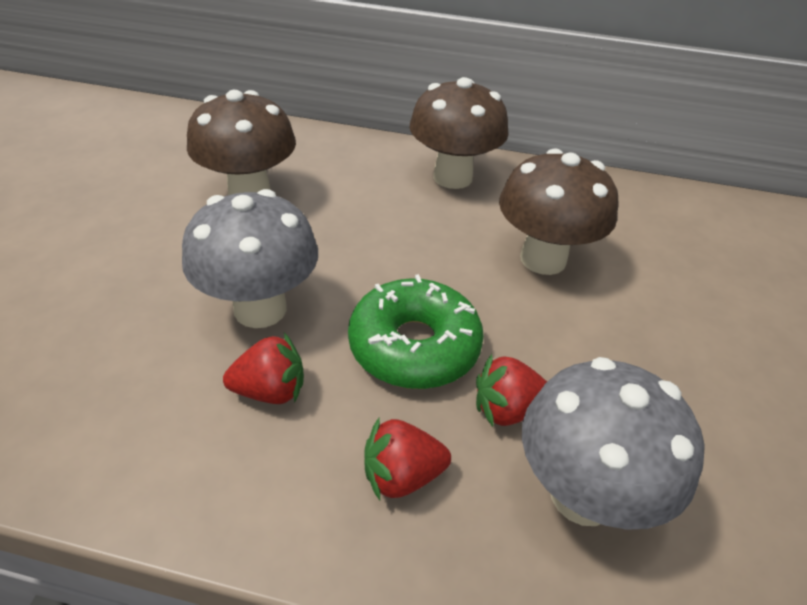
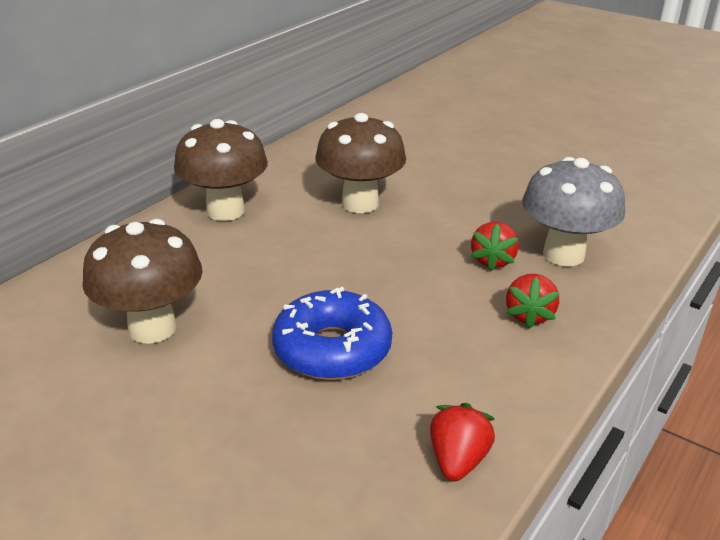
camera: 65 degrees left, 10 degrees down
grey mushroom [182,189,318,328] -> blue donut [272,287,392,380]
red strawberry [223,333,304,404] -> red strawberry moved to [430,403,495,481]
green donut [348,274,484,389] -> none

